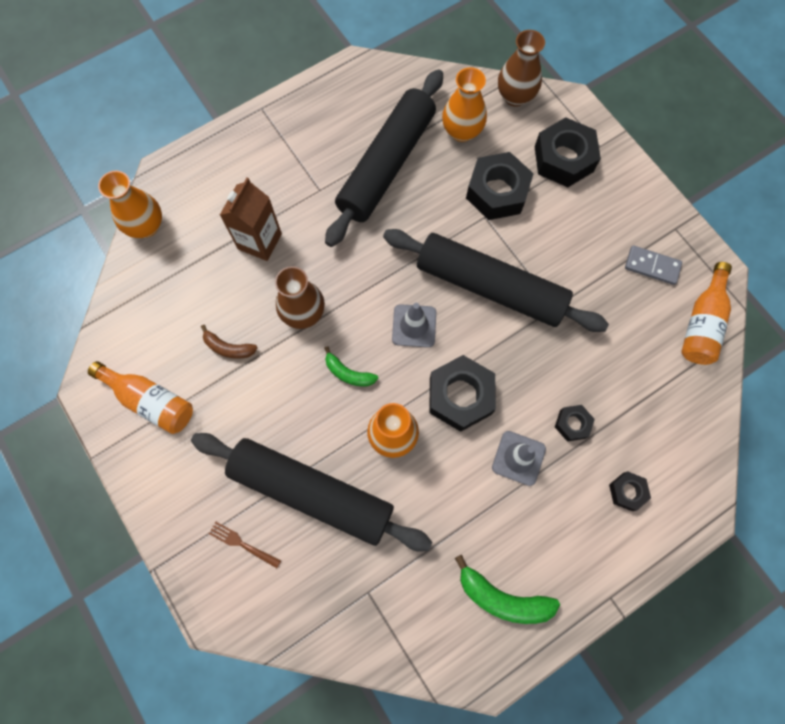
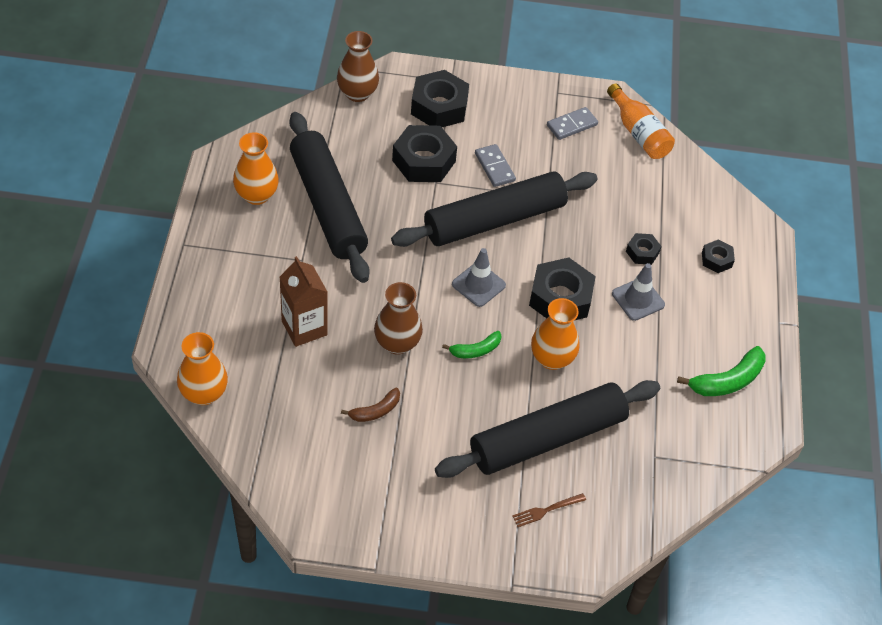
camera: 55 degrees left, 20 degrees down
orange bottle [88,361,193,434] -> none
orange vase [442,67,487,142] -> orange vase moved to [233,132,279,205]
none -> grey domino [475,144,516,187]

